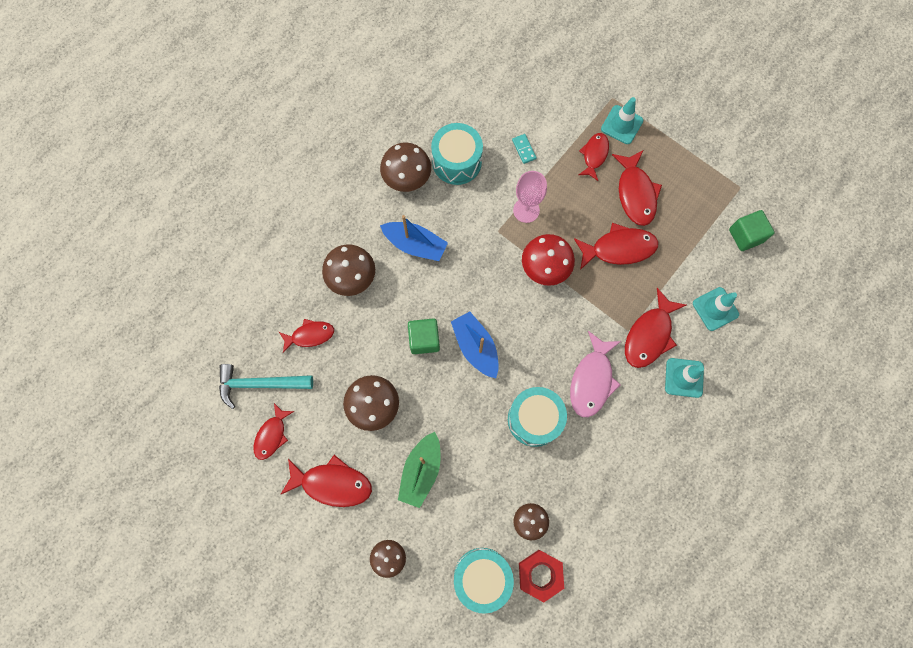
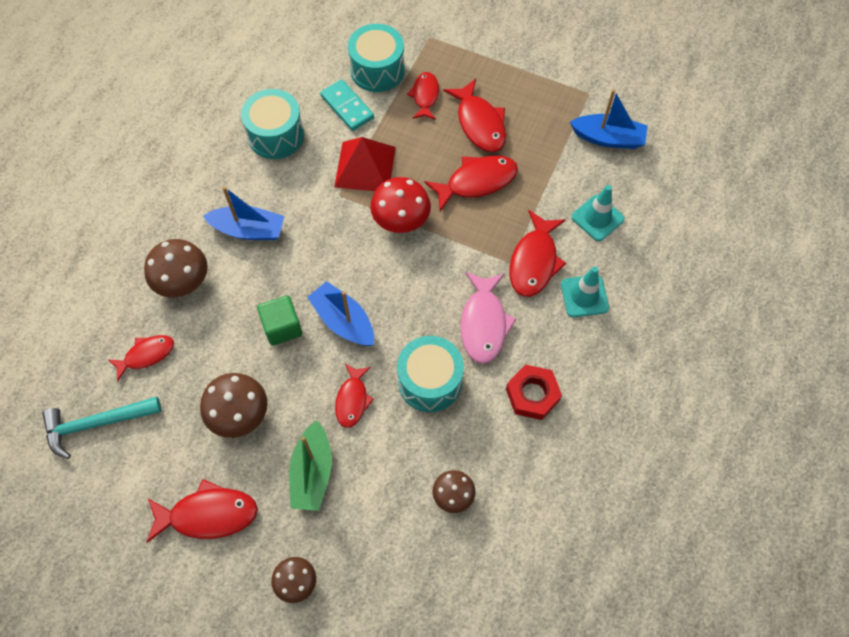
camera: 15 degrees left, 10 degrees down
red fish [253,403,294,460] -> red fish moved to [335,364,374,428]
brown mushroom [380,143,431,192] -> none
turquoise drum [454,548,514,614] -> turquoise drum moved to [348,24,405,92]
turquoise domino [512,134,537,164] -> turquoise domino [320,79,374,131], size x1.71
pink goblet [513,171,547,223] -> red pyramid [334,137,396,191]
red nut [519,550,564,602] -> red nut moved to [506,365,562,420]
turquoise traffic cone [601,97,643,144] -> none
green cube [729,210,775,251] -> blue boat [570,89,648,149]

